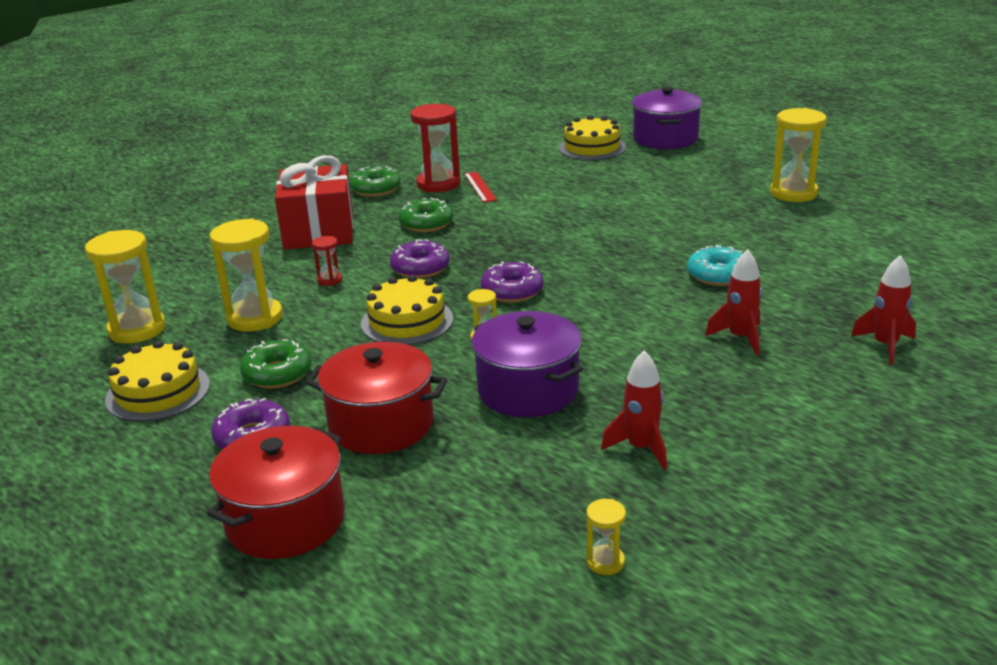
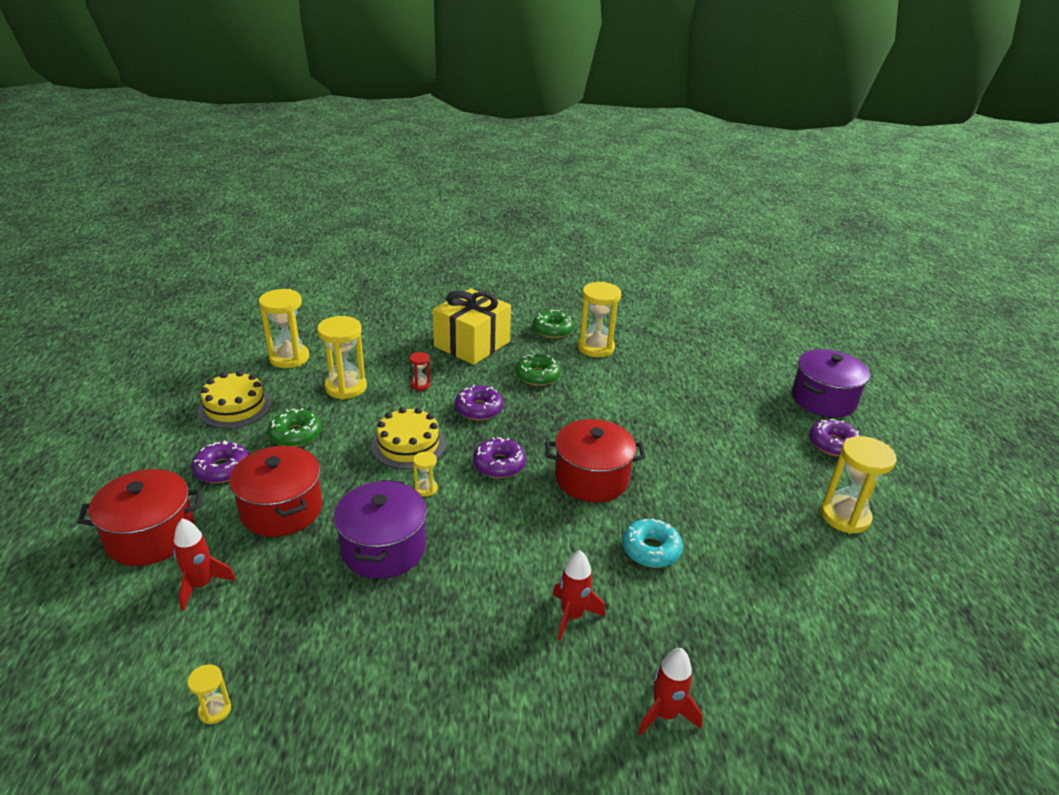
camera: 40 degrees right, 5 degrees up
red gift [275,155,354,249] -> yellow gift [433,288,511,365]
red hourglass [410,104,461,192] -> yellow hourglass [578,282,621,357]
red ruler [464,172,497,203] -> none
yellow cake [558,115,626,160] -> none
red rocket [601,351,667,470] -> red rocket moved to [173,518,236,610]
none -> red pot [545,419,646,502]
none -> purple donut [809,419,860,456]

